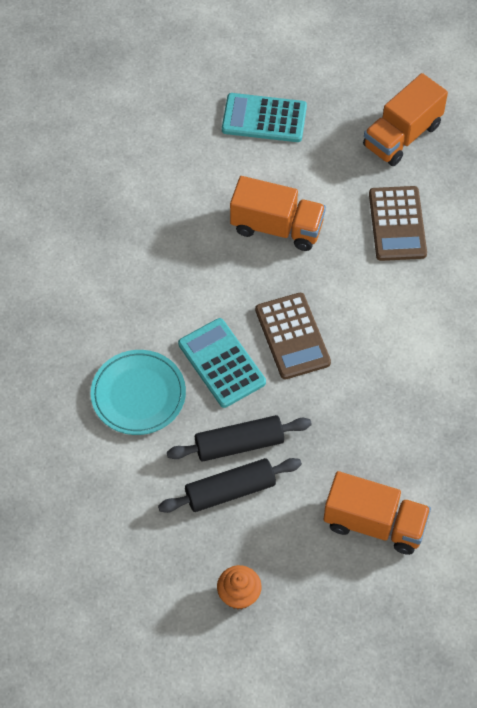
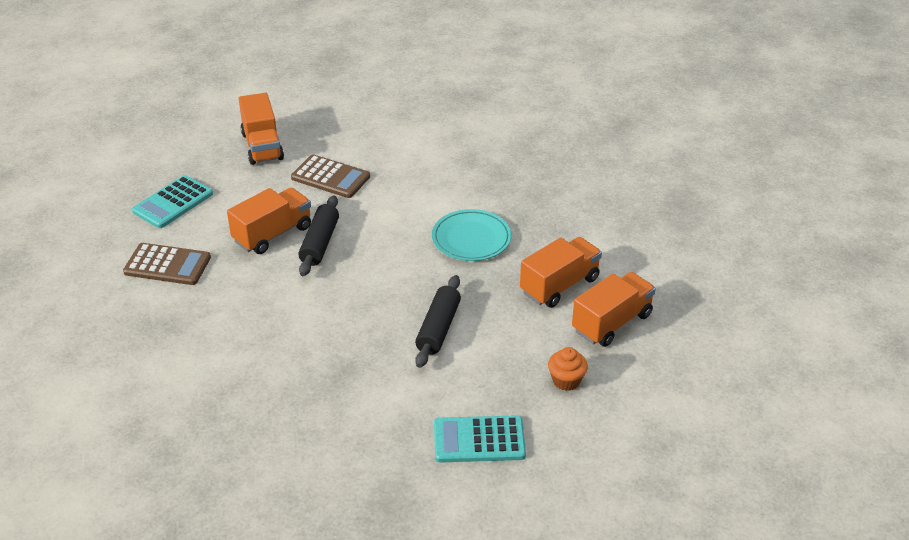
camera: 60 degrees left, 20 degrees down
turquoise plate [91,350,186,435] -> turquoise plate moved to [432,209,512,261]
black rolling pin [158,458,302,513] -> black rolling pin moved to [298,195,339,276]
turquoise calculator [178,318,266,408] -> turquoise calculator moved to [434,415,526,463]
brown calculator [255,293,331,379] -> brown calculator moved to [123,243,211,285]
none -> orange truck [572,272,656,347]

